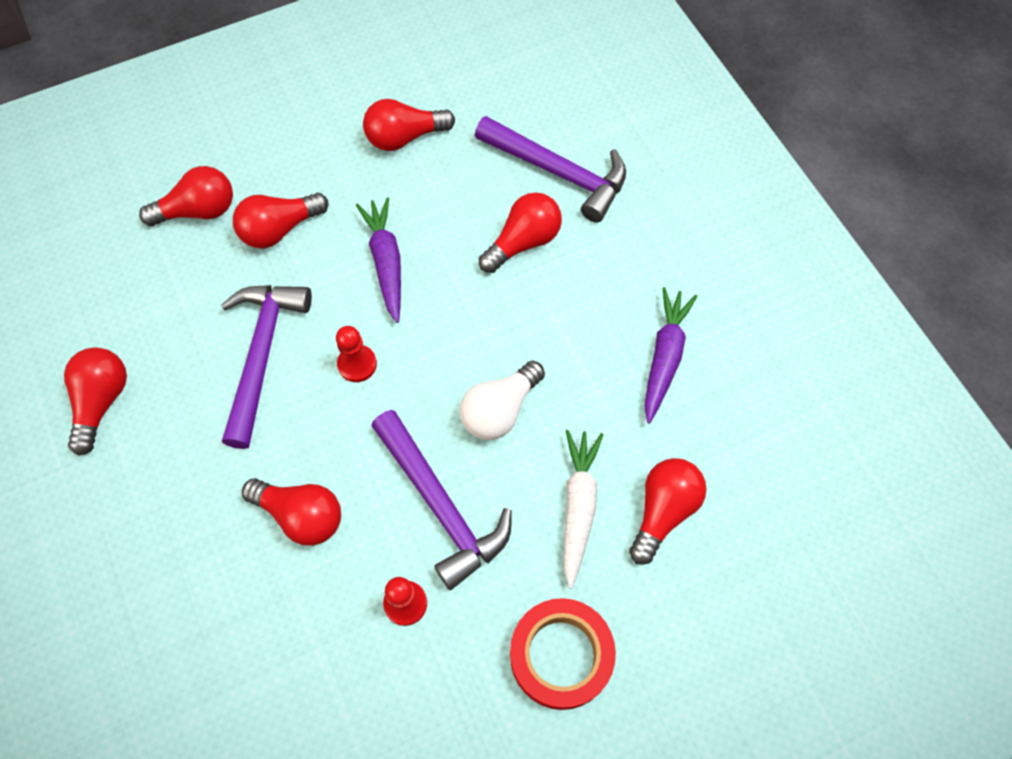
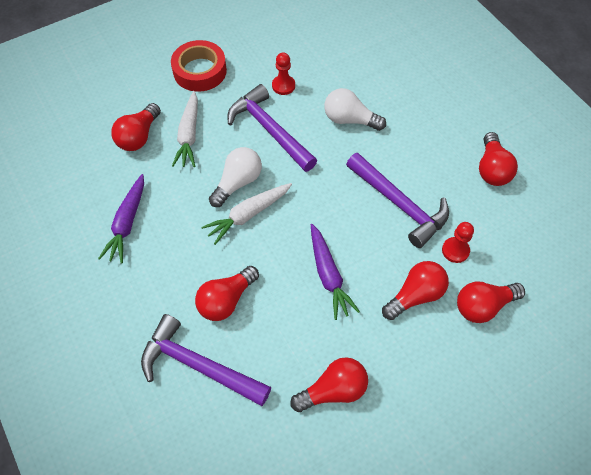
camera: 175 degrees right, 5 degrees down
purple hammer [221,285,312,449] -> purple hammer turned 45 degrees counterclockwise [346,153,449,248]
red light bulb [242,478,341,546] -> white light bulb [324,88,386,131]
red pawn [336,326,377,382] -> red pawn moved to [442,222,474,263]
none -> white carrot [201,183,292,245]

